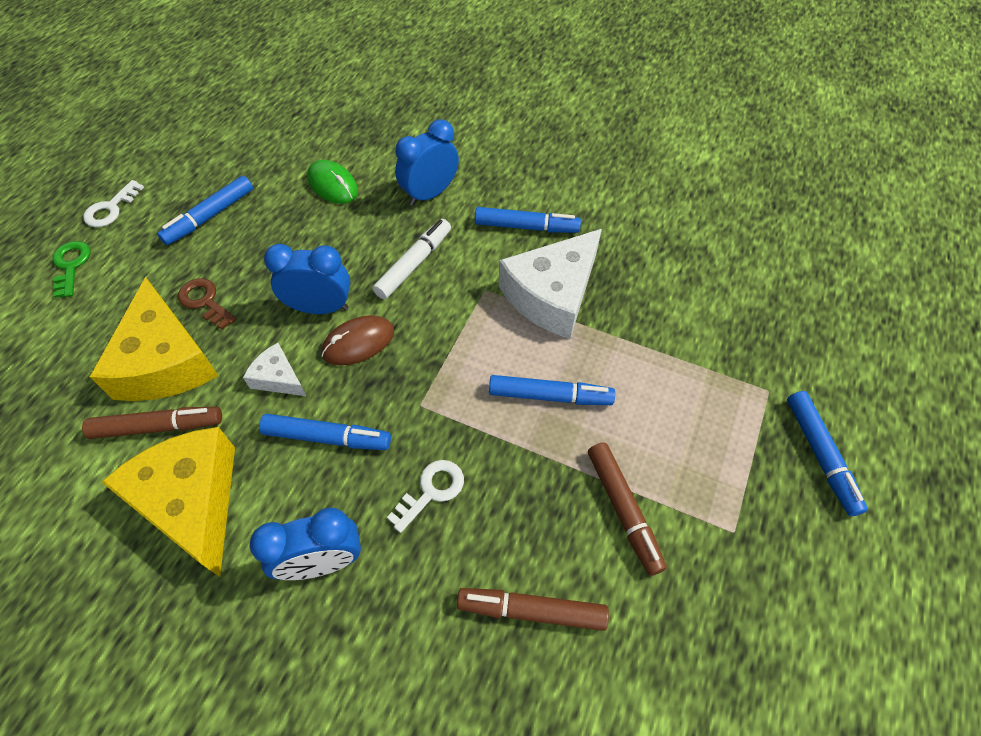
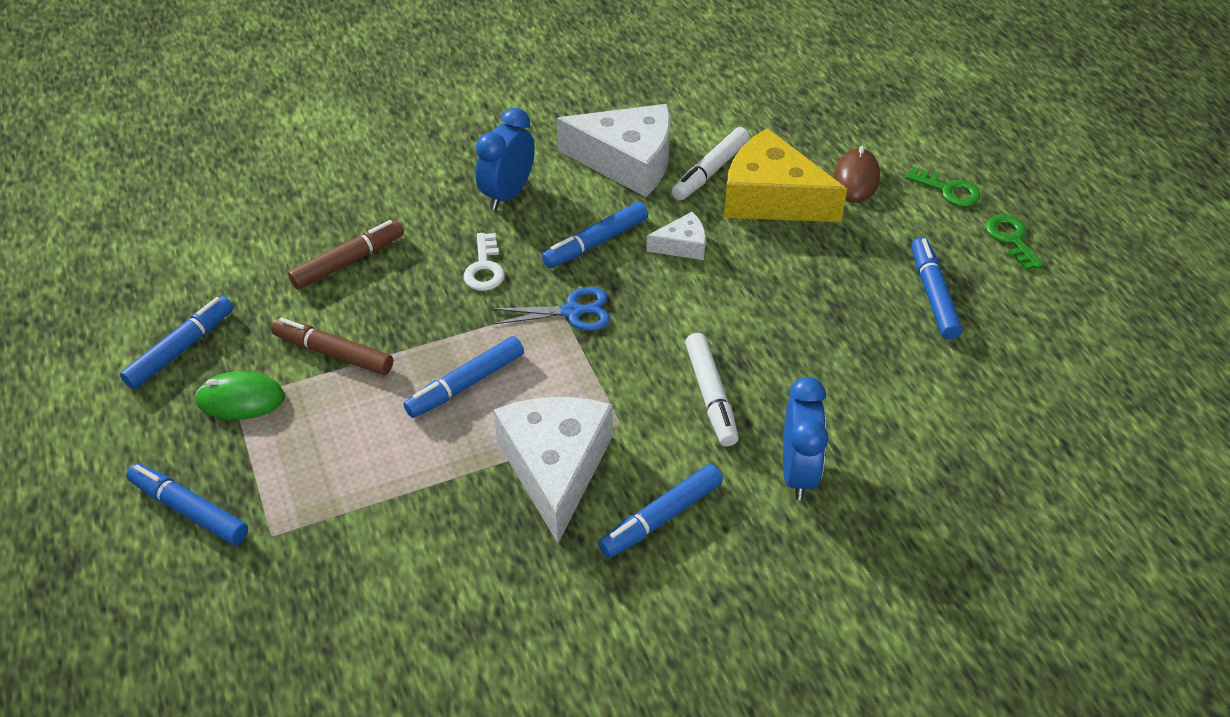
camera: 135 degrees right, 10 degrees down
brown marker [82,407,222,439] -> white marker [672,127,750,200]
white key [83,180,144,227] -> green key [985,214,1043,270]
yellow cheese [101,427,235,577] -> white cheese [557,104,670,197]
brown key [178,278,237,330] -> none
blue clock [264,244,350,314] -> none
green mouse [307,160,358,204] -> green mouse moved to [195,371,285,420]
brown mouse [321,315,394,366] -> brown mouse moved to [833,146,880,203]
none -> blue marker [120,296,233,389]
none -> blue scissors [491,287,610,331]

